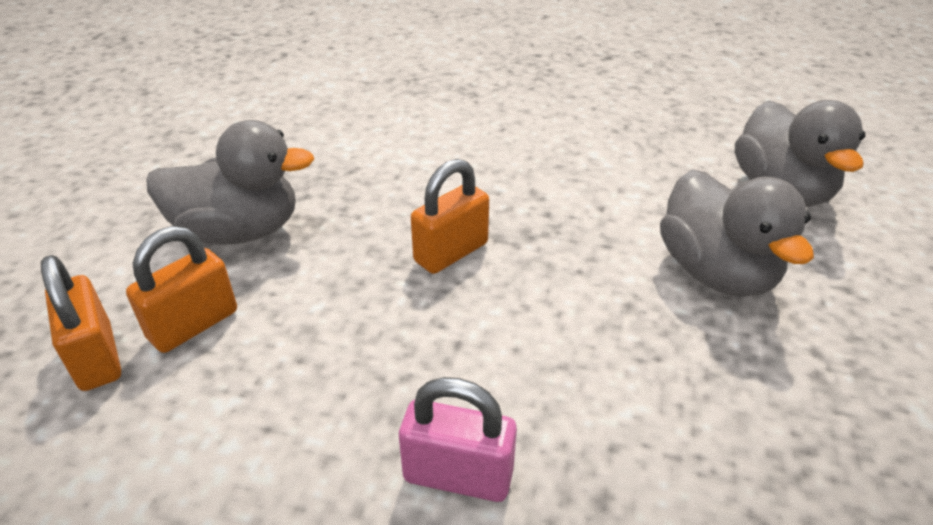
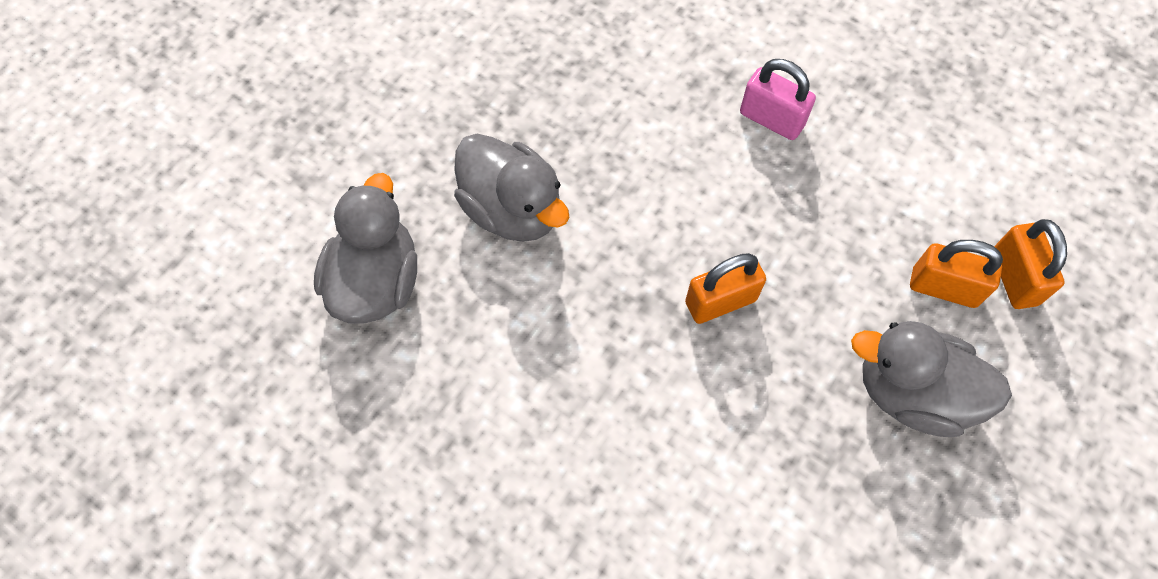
camera: 160 degrees left, 25 degrees up
orange padlock [126,226,237,353] -> orange padlock turned 45 degrees clockwise [910,240,1003,308]
grey duck [660,169,814,297] -> grey duck turned 135 degrees clockwise [454,134,570,242]

